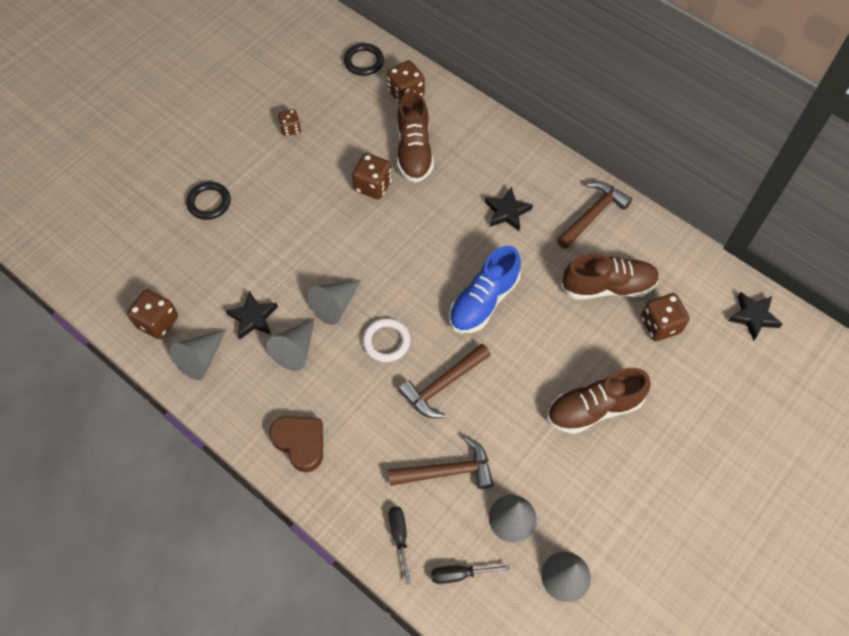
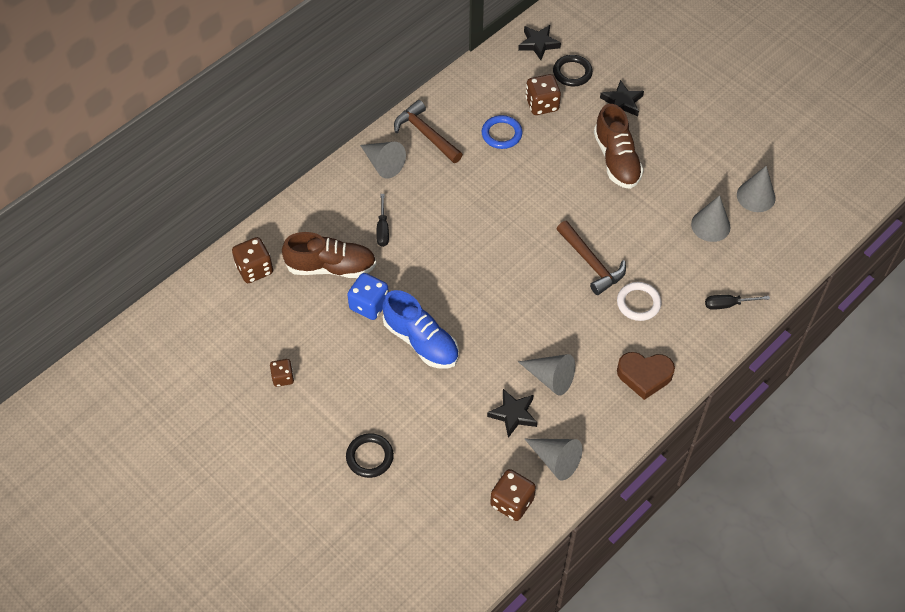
camera: 85 degrees left, 5 degrees down
brown heart [269,416,323,472] -> brown heart turned 135 degrees counterclockwise [617,352,675,400]
grey cone [308,280,361,325] -> grey cone moved to [360,142,406,178]
black ring [344,43,384,76] -> black ring moved to [553,55,593,86]
brown dice [352,153,392,199] -> blue dice [347,273,389,320]
white ring [363,318,410,362] -> white ring moved to [617,282,661,321]
brown hammer [388,437,494,489] -> none
black screwdriver [431,564,510,584] -> black screwdriver moved to [376,194,389,247]
blue shoe [449,246,521,333] -> blue shoe moved to [382,290,459,369]
black star [485,187,533,231] -> black star moved to [600,80,644,116]
brown shoe [561,254,660,300] -> blue ring [482,115,523,149]

